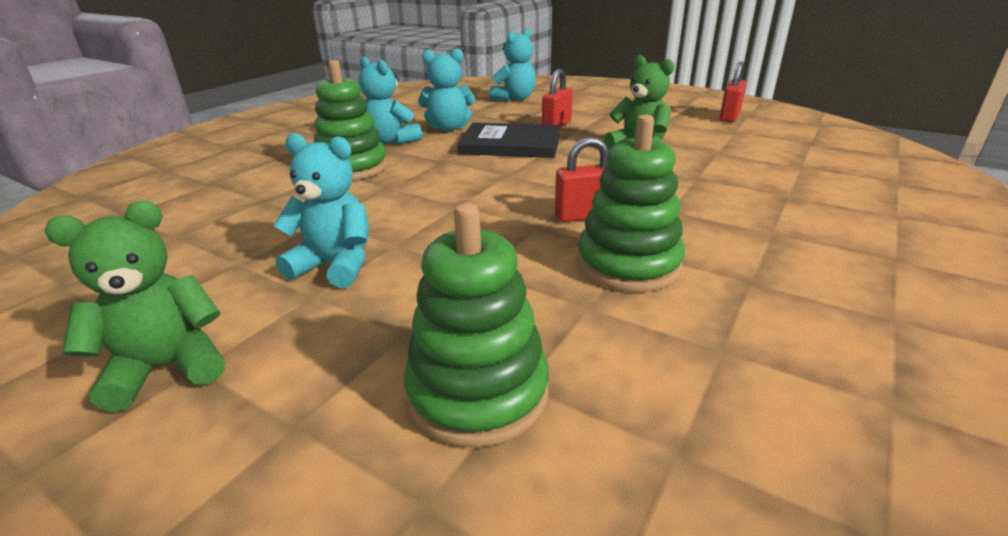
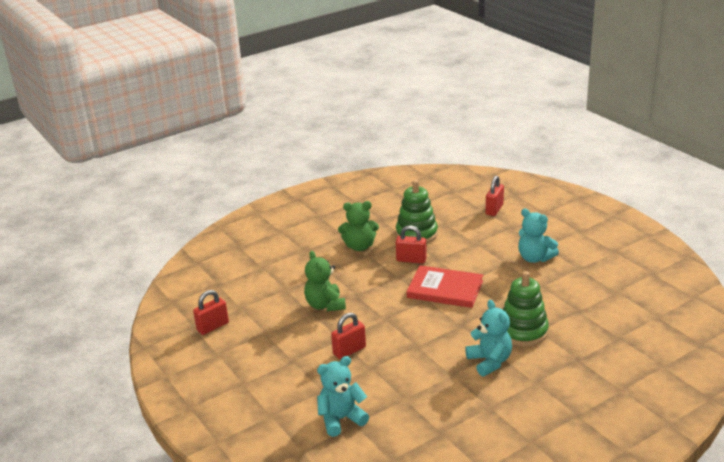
camera: 155 degrees left, 0 degrees up
green teddy bear [44,201,225,412] -> green teddy bear moved to [338,201,379,251]
green stacking toy [404,203,549,448] -> red padlock [486,176,504,216]
turquoise teddy bear [418,48,475,131] -> none
black book [458,122,561,158] -> none
none -> red book [406,265,483,308]

